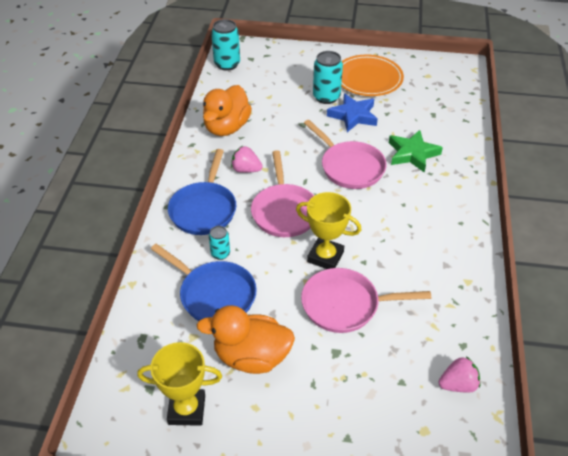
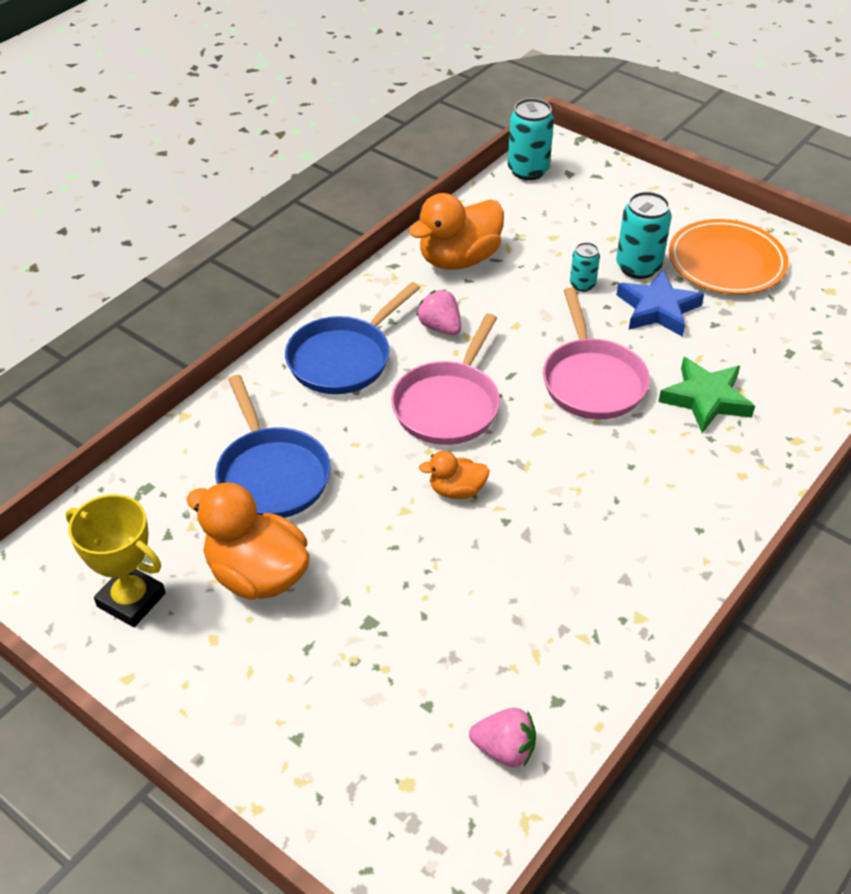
camera: 30 degrees right, 0 degrees up
turquoise can [209,226,230,260] -> turquoise can moved to [570,242,600,292]
yellow trophy [296,192,361,269] -> orange duck [419,451,490,499]
pink pan [301,268,431,333] -> none

